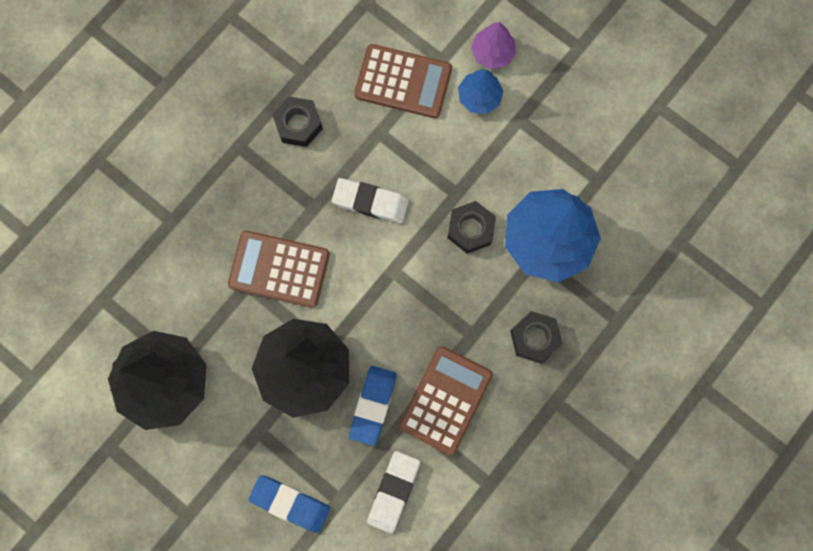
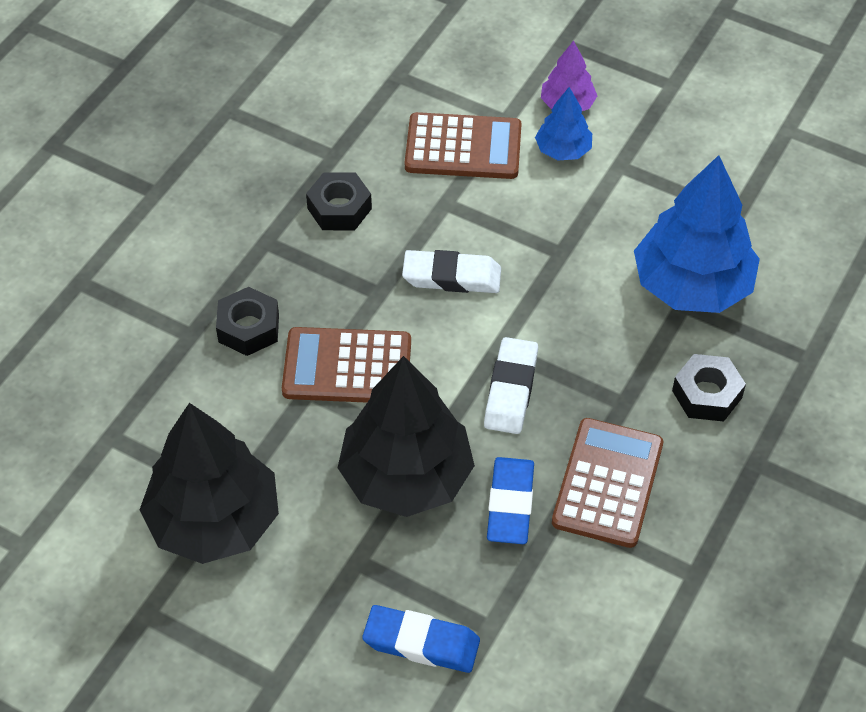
camera: 10 degrees left, 25 degrees down
white eraser [367,451,420,533] -> white eraser moved to [484,337,538,434]
black nut [447,201,496,254] -> black nut moved to [216,287,279,356]

